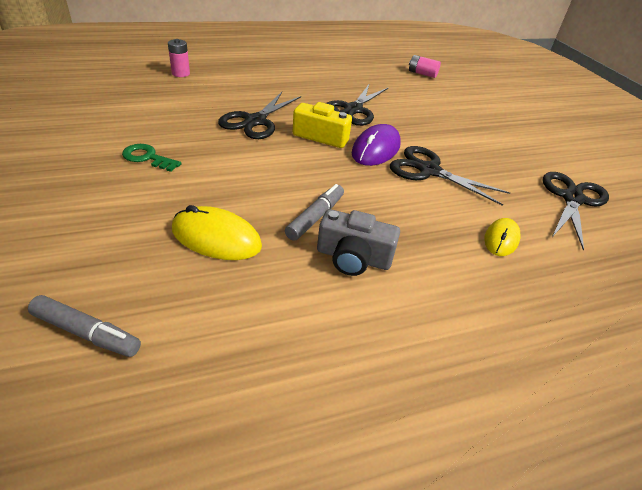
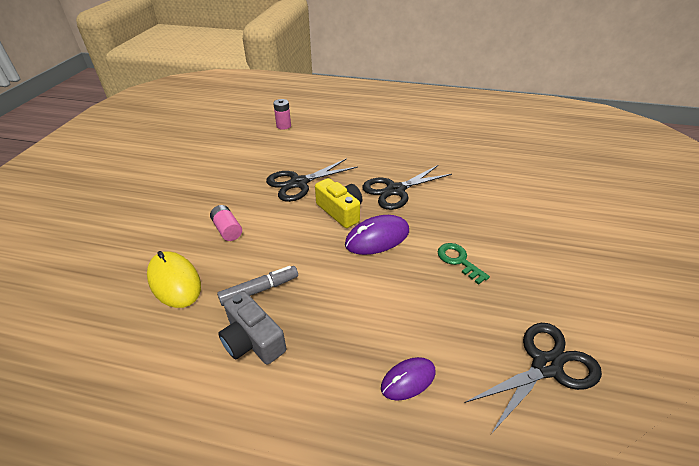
camera: 35 degrees right, 0 degrees up
grey marker [28,295,141,357] -> none
green key [122,144,182,172] -> green key moved to [438,243,490,285]
black scissors [390,146,510,206] -> none
pink battery [409,55,441,78] -> pink battery moved to [210,205,242,241]
yellow mouse [484,218,521,256] -> purple mouse [381,357,436,401]

